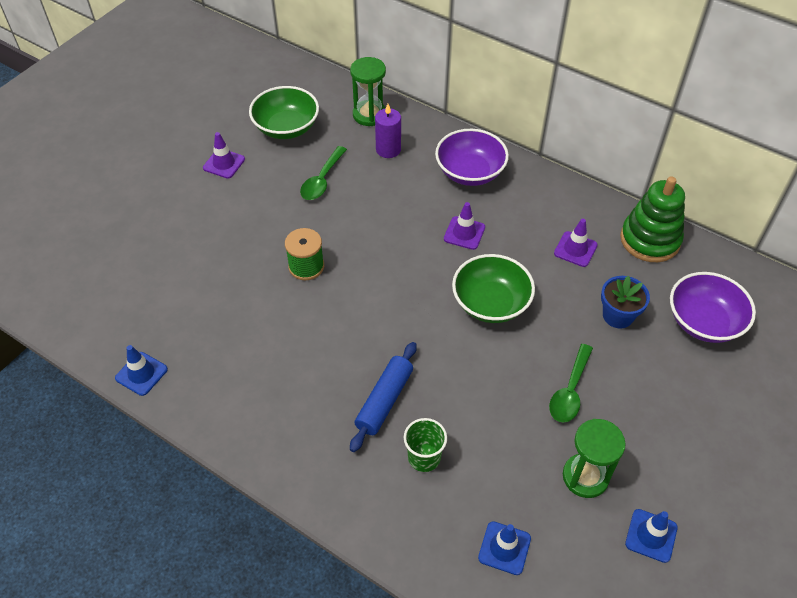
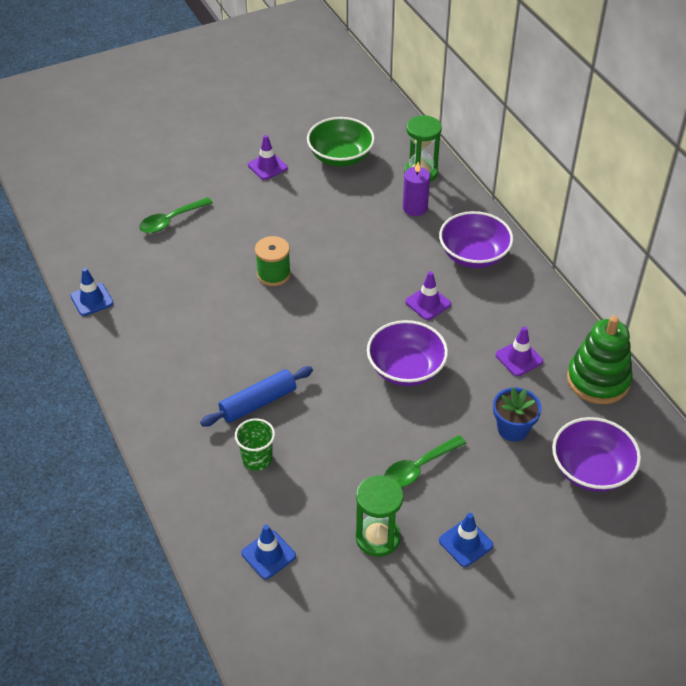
camera: 30 degrees right, 5 degrees down
green spoon [300,146,347,200] -> green spoon moved to [139,197,213,233]
green bowl [452,254,535,323] -> purple bowl [367,320,448,386]
blue traffic cone [625,509,677,563] -> blue traffic cone moved to [439,513,493,567]

